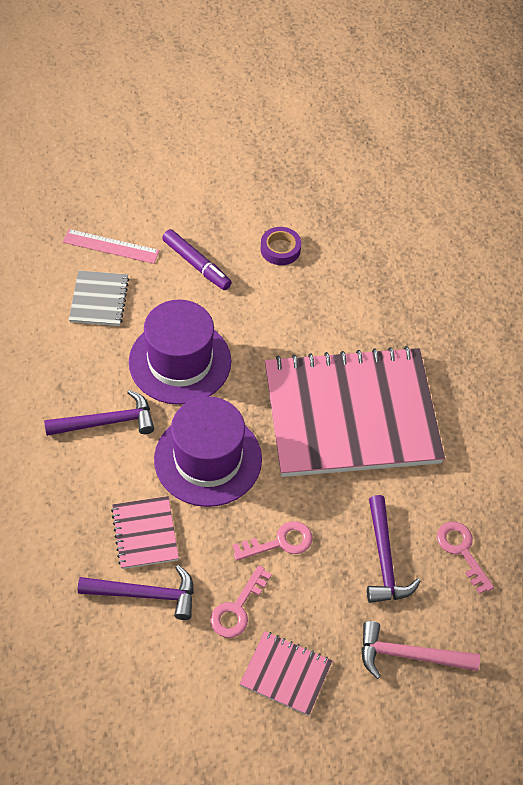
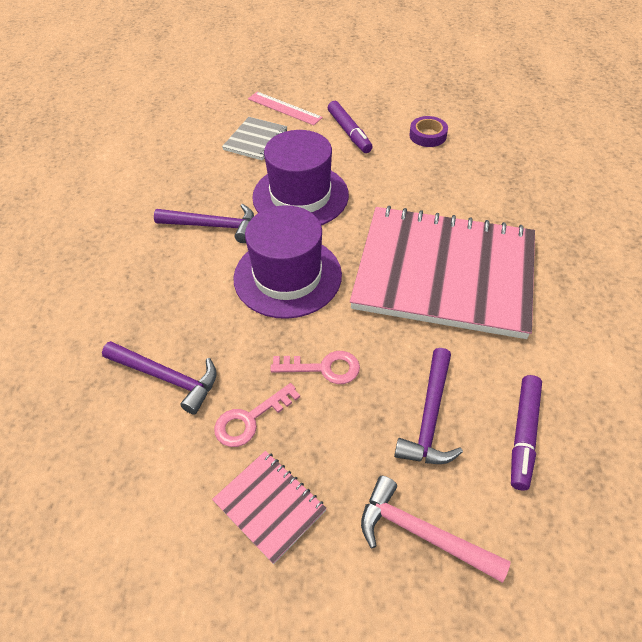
camera: 25 degrees right, 5 degrees down
pink notebook [111,496,179,569] -> none
pink key [437,522,494,594] -> purple marker [511,375,542,491]

